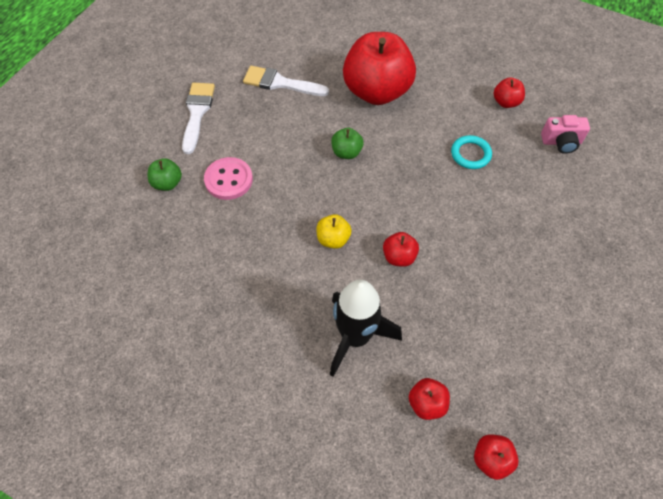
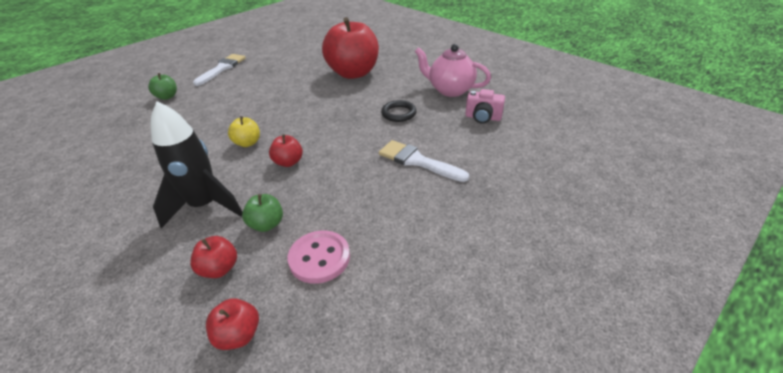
camera: 20 degrees right, 20 degrees down
pink button [204,157,253,200] -> pink button moved to [288,231,350,284]
white brush [243,66,329,96] -> white brush moved to [379,140,469,182]
green apple [331,128,364,159] -> green apple moved to [242,194,283,232]
turquoise ring [451,135,492,169] -> black ring [381,100,417,122]
red apple [494,78,525,108] -> pink teapot [415,44,491,97]

